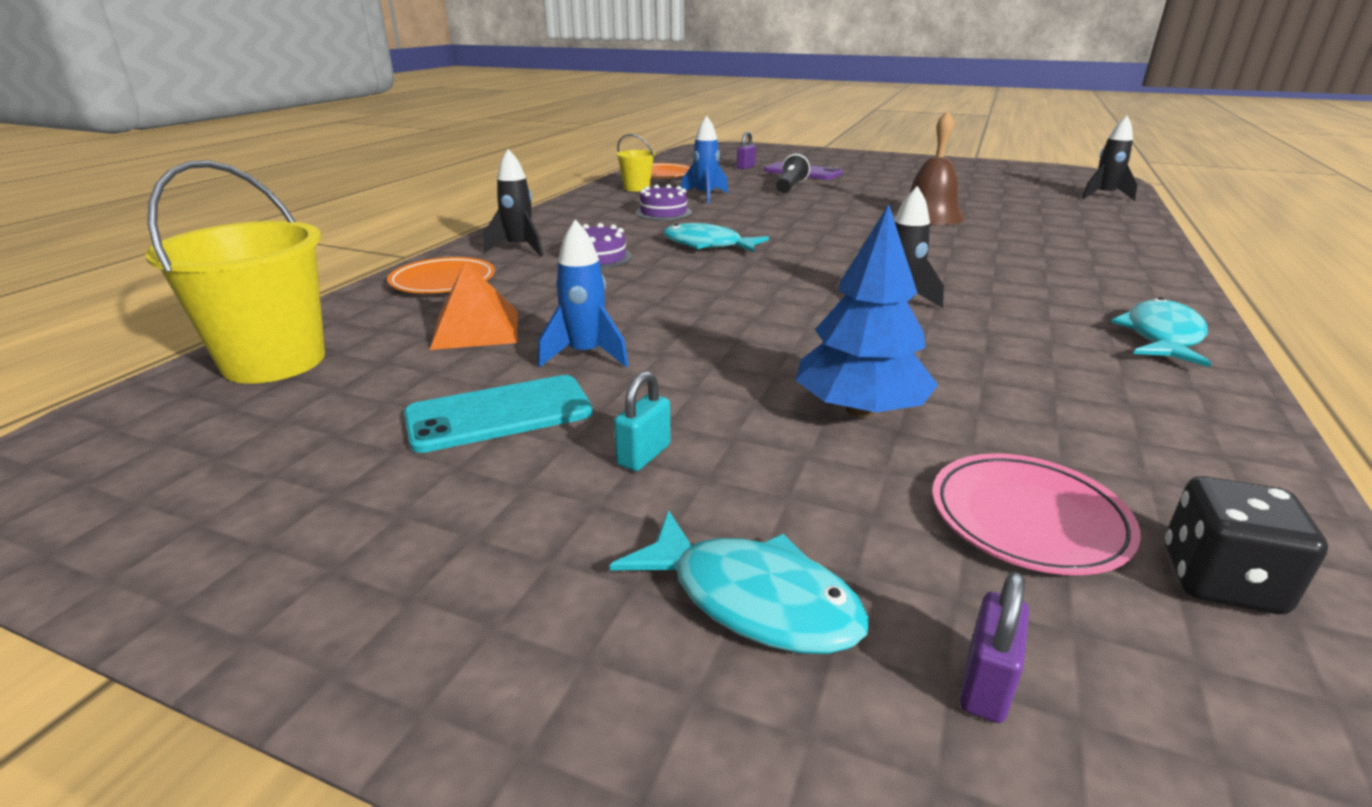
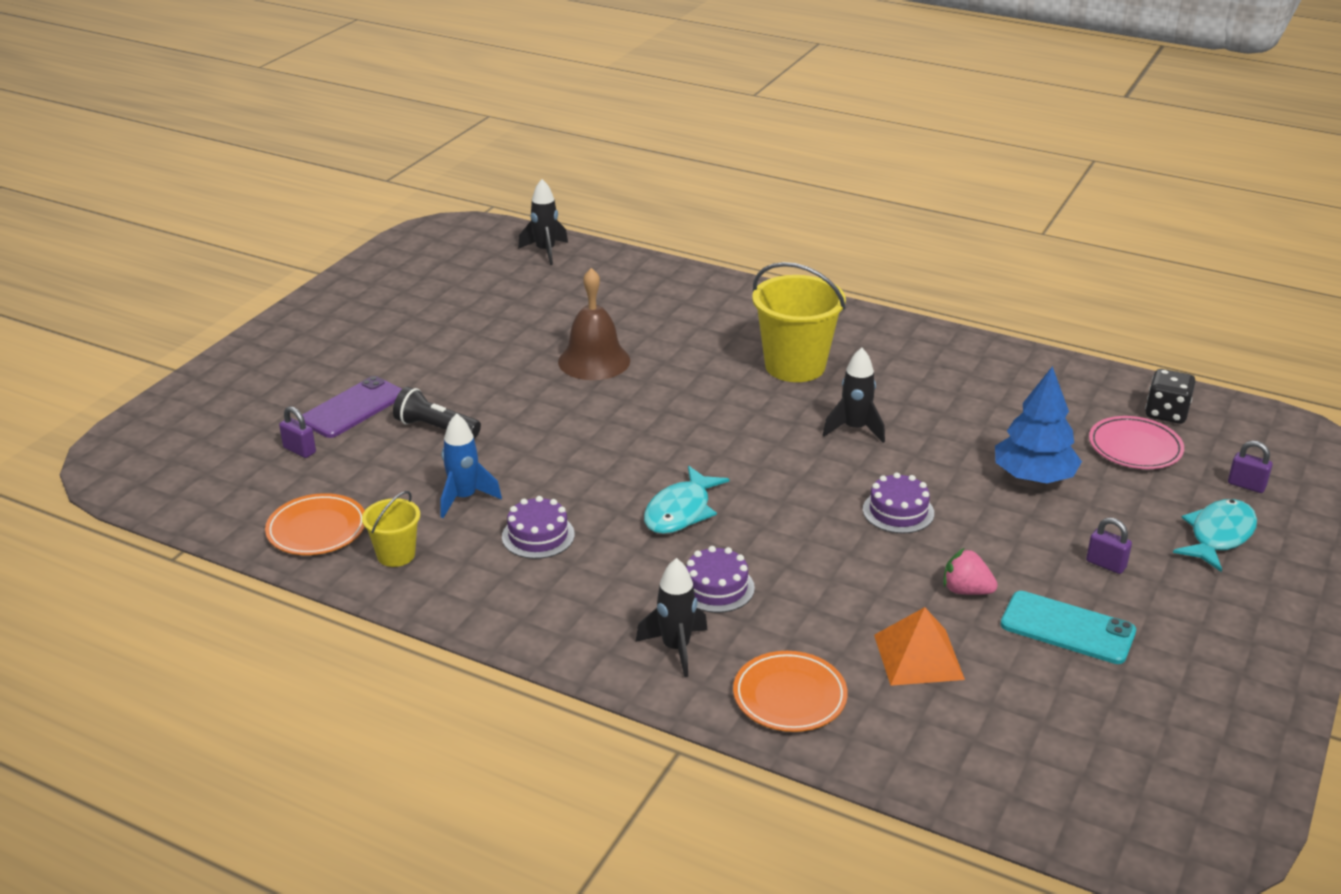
camera: 85 degrees left, 5 degrees up
yellow bucket [145,160,325,383] -> yellow bucket moved to [752,262,846,382]
turquoise phone [404,375,593,453] -> turquoise phone turned 45 degrees counterclockwise [1000,591,1136,664]
blue rocket [538,219,629,368] -> pink strawberry [943,548,998,595]
turquoise padlock [614,371,671,471] -> purple padlock [1086,517,1132,574]
turquoise fish [1111,297,1211,367] -> none
none -> purple cake [863,472,934,534]

